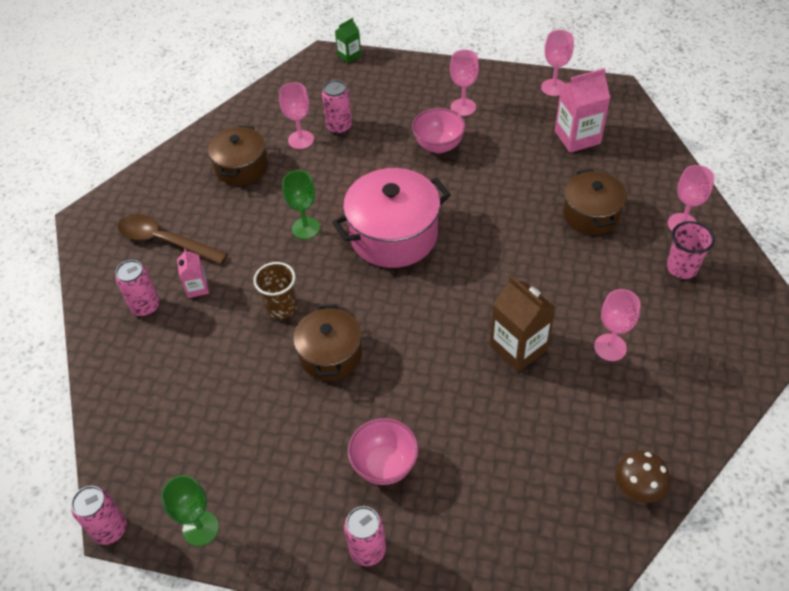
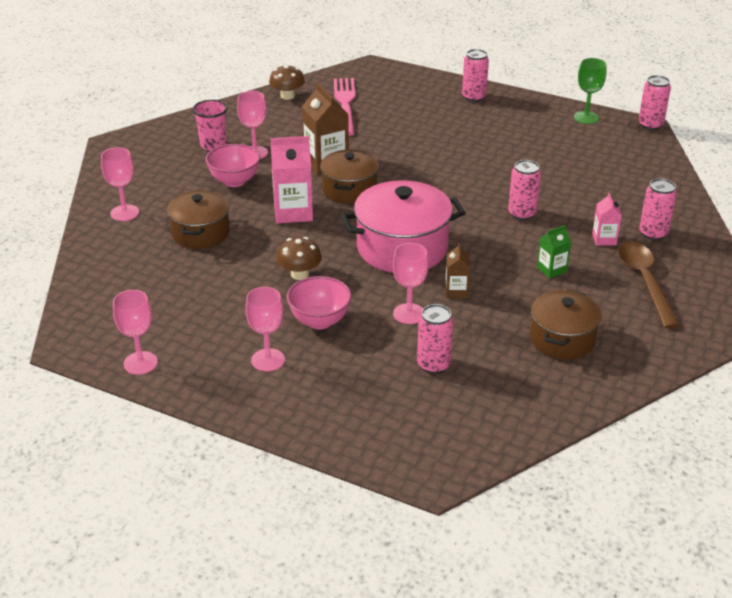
camera: 170 degrees left, 15 degrees down
brown spoon [118,214,228,265] -> brown spoon turned 135 degrees counterclockwise [618,241,680,328]
brown cup [253,262,297,319] -> pink can [508,160,541,220]
pink goblet [279,82,314,149] -> pink goblet moved to [393,243,429,324]
green goblet [282,170,320,239] -> none
brown pot [293,304,362,381] -> brown pot moved to [320,150,379,204]
green carton [335,18,361,63] -> green carton moved to [537,225,571,278]
pink bowl [348,418,419,485] -> pink bowl moved to [205,144,260,187]
pink carton [555,68,610,153] -> pink carton moved to [270,136,313,223]
pink cup [667,221,715,279] -> pink cup moved to [192,100,228,151]
none -> brown mushroom [277,237,322,280]
none -> pink fork [334,78,355,136]
none -> brown carton [445,243,471,298]

